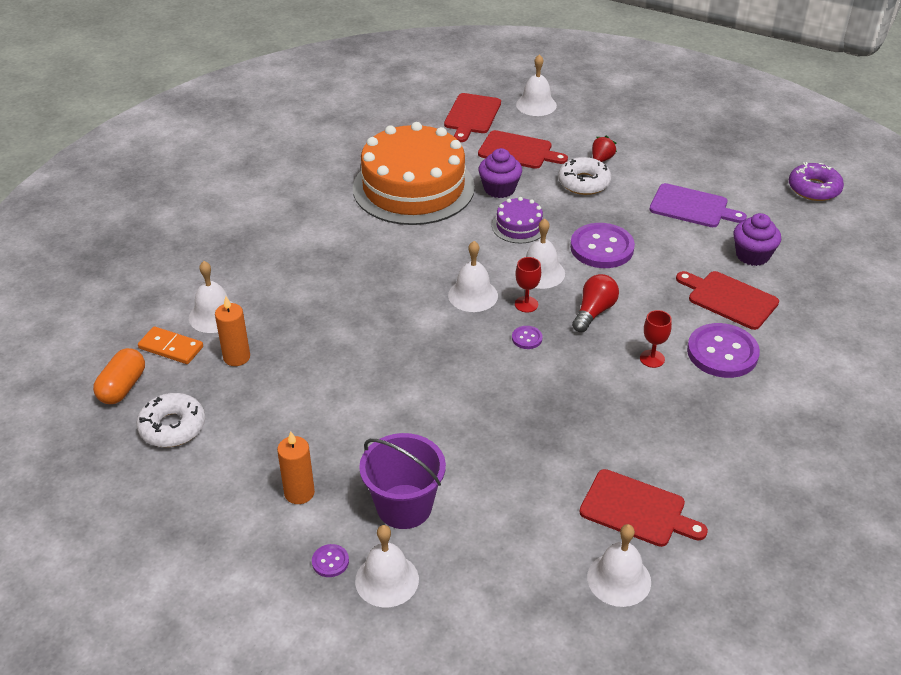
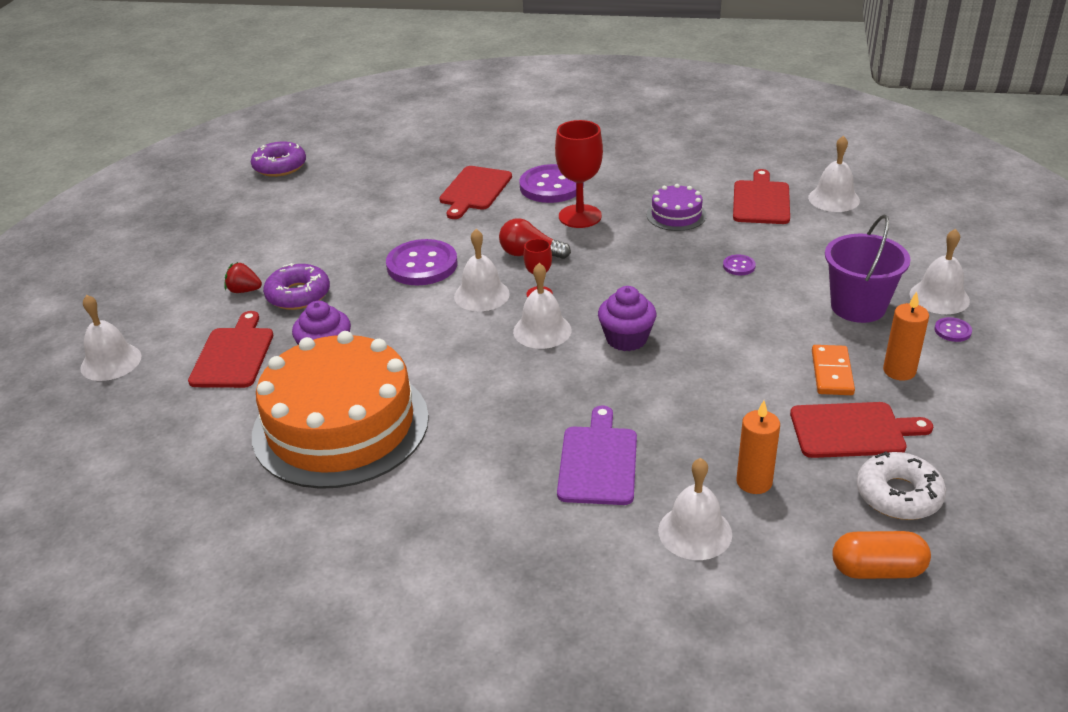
camera: 105 degrees left, 5 degrees down
orange domino [138,326,203,364] -> orange domino moved to [812,345,855,395]
red cutting board [444,93,501,142] -> red cutting board moved to [790,402,933,458]
purple cake [492,197,543,244] -> purple cake moved to [647,184,707,231]
purple button [512,326,542,349] -> purple button moved to [723,255,756,275]
white donut [558,157,611,195] -> purple donut [263,263,330,310]
red goblet [640,310,672,368] -> red goblet [555,120,603,228], size x1.82
purple cutting board [649,183,747,227] -> purple cutting board moved to [557,405,637,505]
purple cupcake [733,213,781,266] -> purple cupcake moved to [598,286,656,351]

